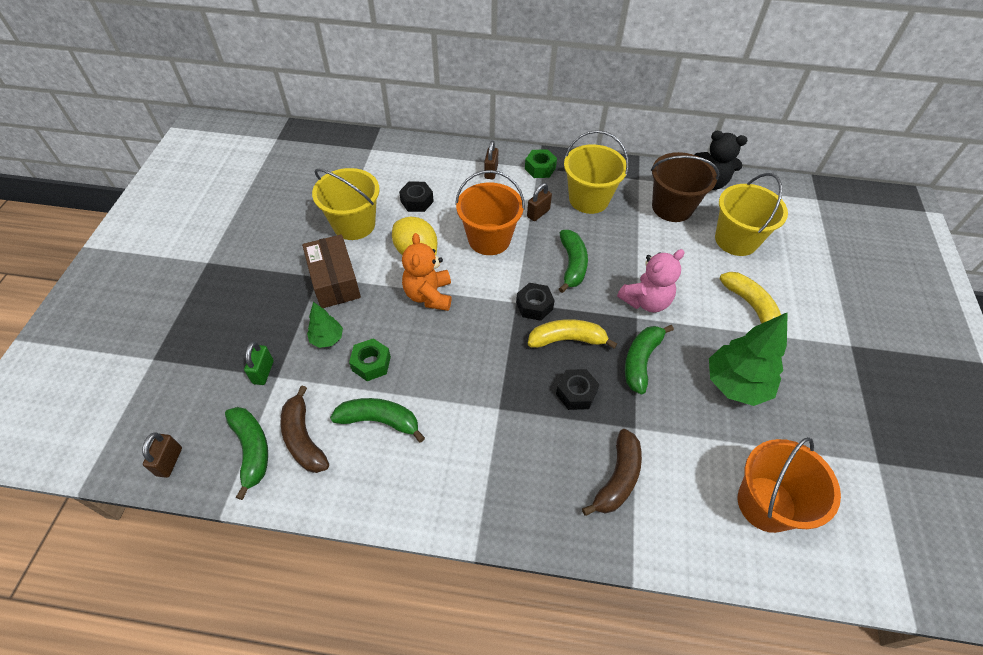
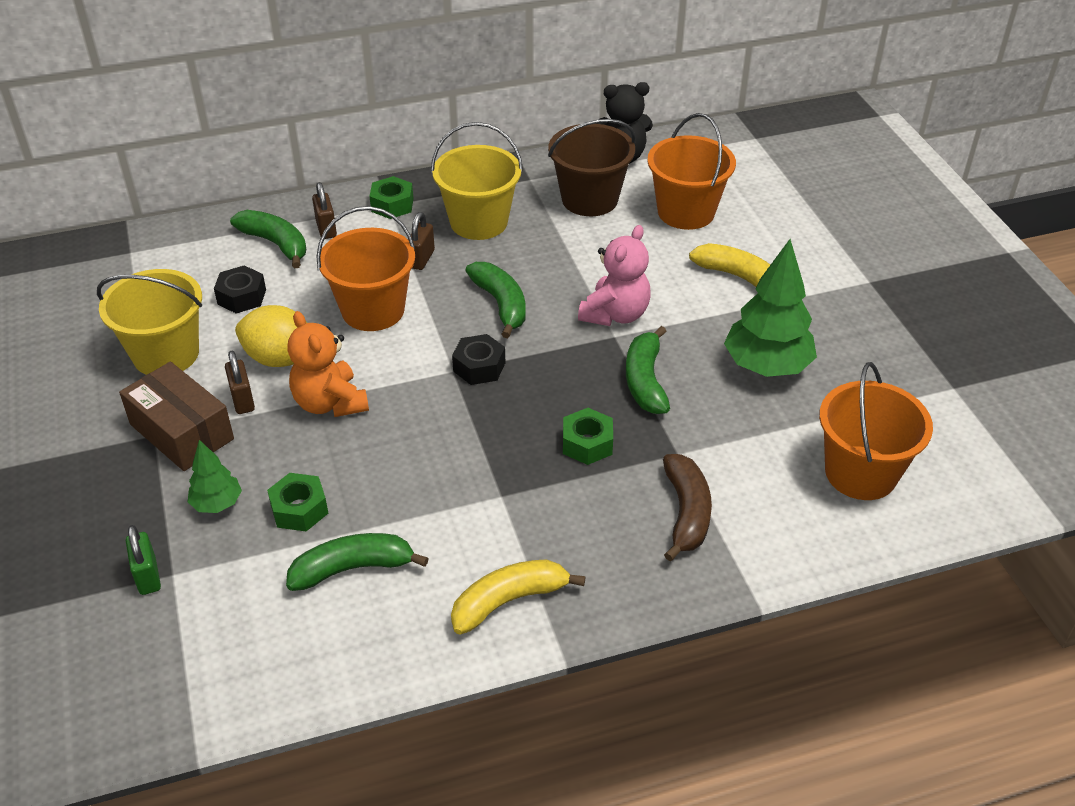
camera: 25 degrees left, 10 degrees down
brown padlock [142,432,182,478] -> brown padlock moved to [225,351,255,414]
green banana [225,407,268,500] -> green banana moved to [230,210,306,268]
brown banana [281,385,329,473] -> none
yellow banana [528,319,617,348] -> yellow banana moved to [451,559,586,634]
black nut [556,369,600,410] -> green nut [563,408,613,465]
yellow bucket [715,173,788,256] -> orange bucket [647,113,736,230]

